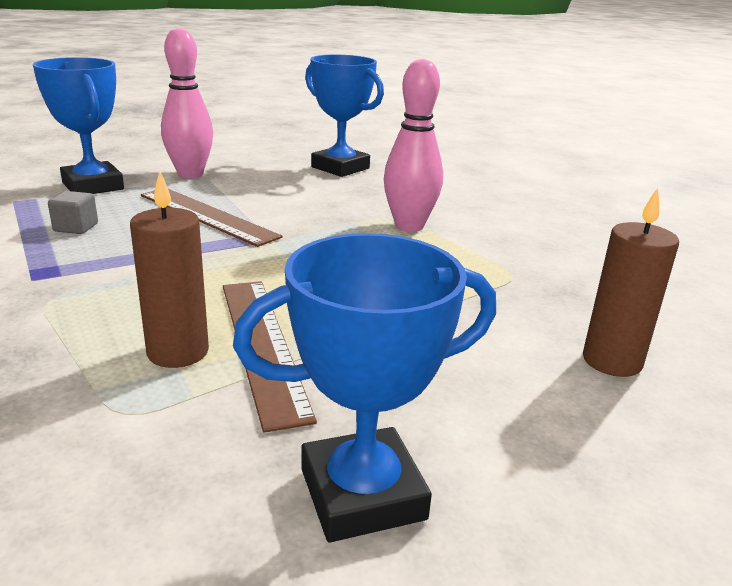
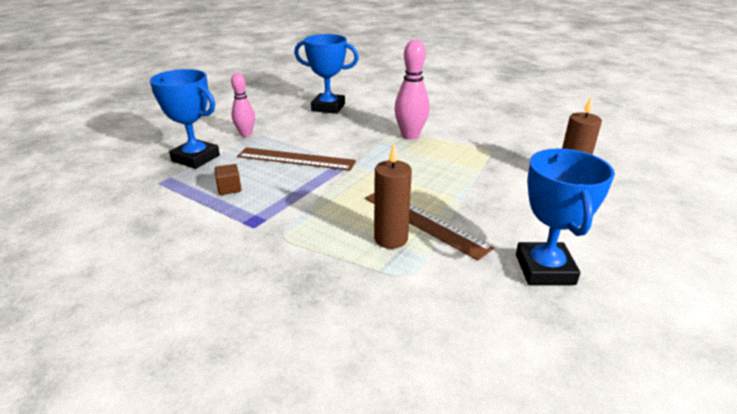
camera: 25 degrees left, 5 degrees up
grey cube [48,191,98,234] -> brown cube [214,164,241,195]
pink bowling pin [161,28,213,178] -> pink bowling pin [231,73,255,137], size x0.66
blue trophy [233,233,496,542] -> blue trophy turned 45 degrees counterclockwise [516,148,615,285]

